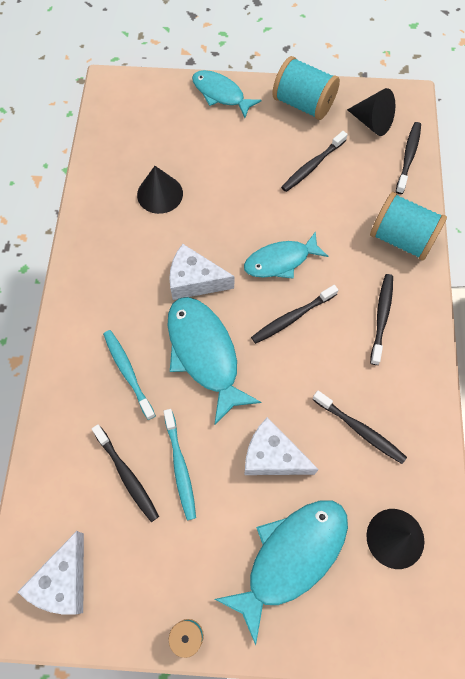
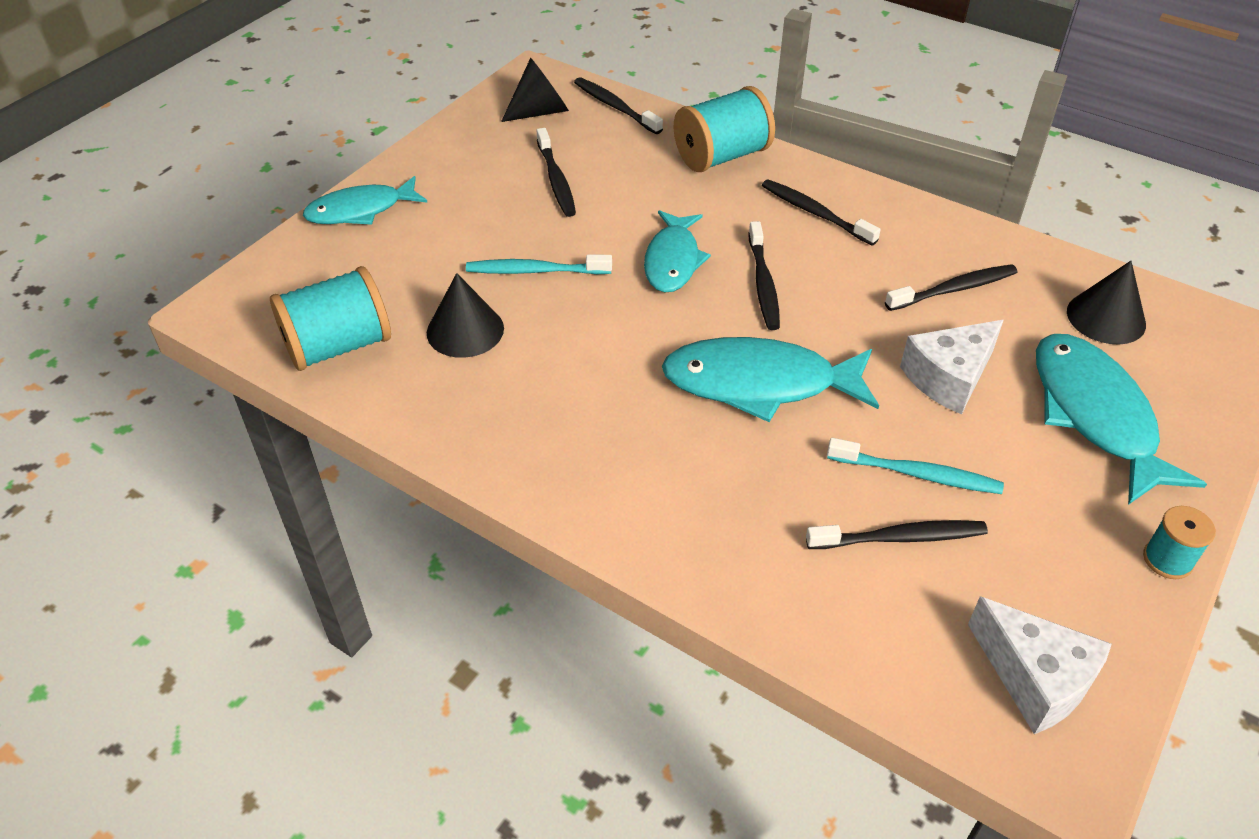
camera: 60 degrees left, 20 degrees down
turquoise toothbrush [103,330,156,420] -> turquoise toothbrush moved to [466,254,612,274]
white cheese [169,244,234,300] -> none
turquoise spool [272,56,340,120] -> turquoise spool moved to [270,266,391,371]

